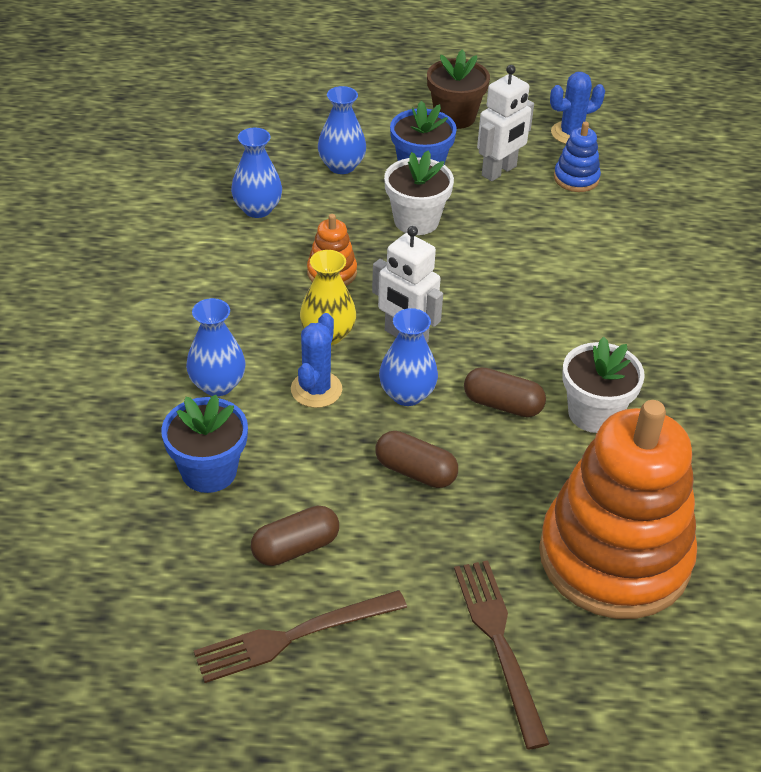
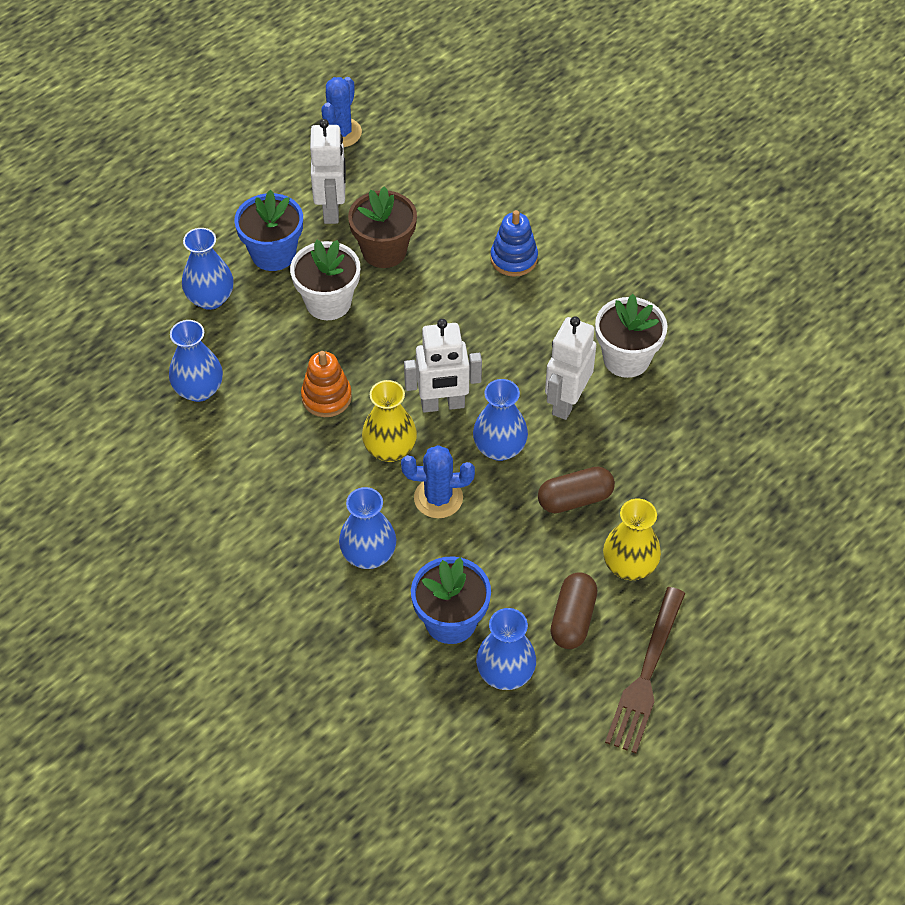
camera: 45 degrees left, 10 degrees up
blue cactus [291,313,342,408] -> blue cactus turned 60 degrees counterclockwise [401,445,475,518]
brown flower pot [427,49,490,129] -> brown flower pot moved to [348,186,417,268]
brown fork [454,560,550,750] -> none
brown capsule [464,367,546,417] -> white robot [545,316,596,420]
orange stacking toy [539,400,697,619] -> none
blue stacking toy [554,121,601,192] -> blue stacking toy moved to [490,210,538,277]
none -> blue vase [476,608,536,690]
none -> yellow vase [603,498,661,580]

